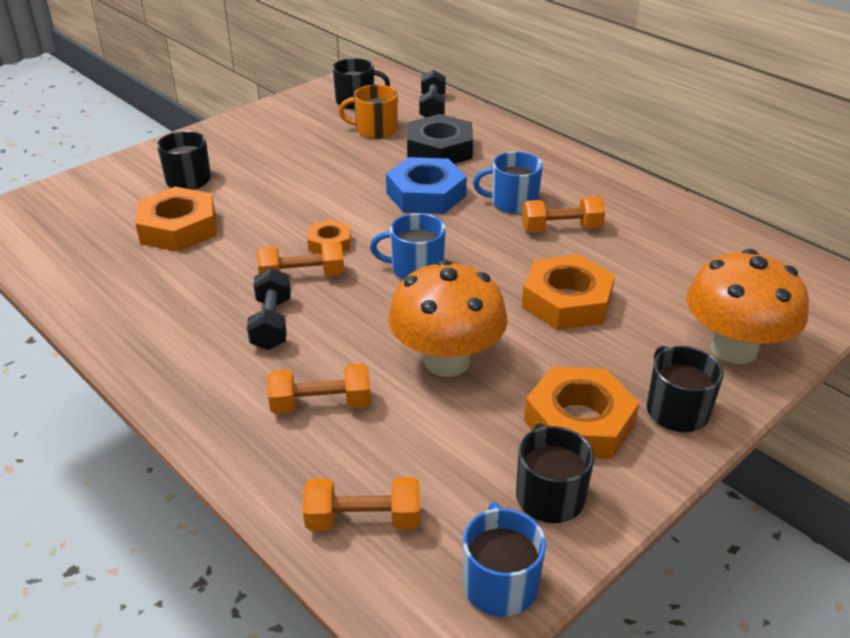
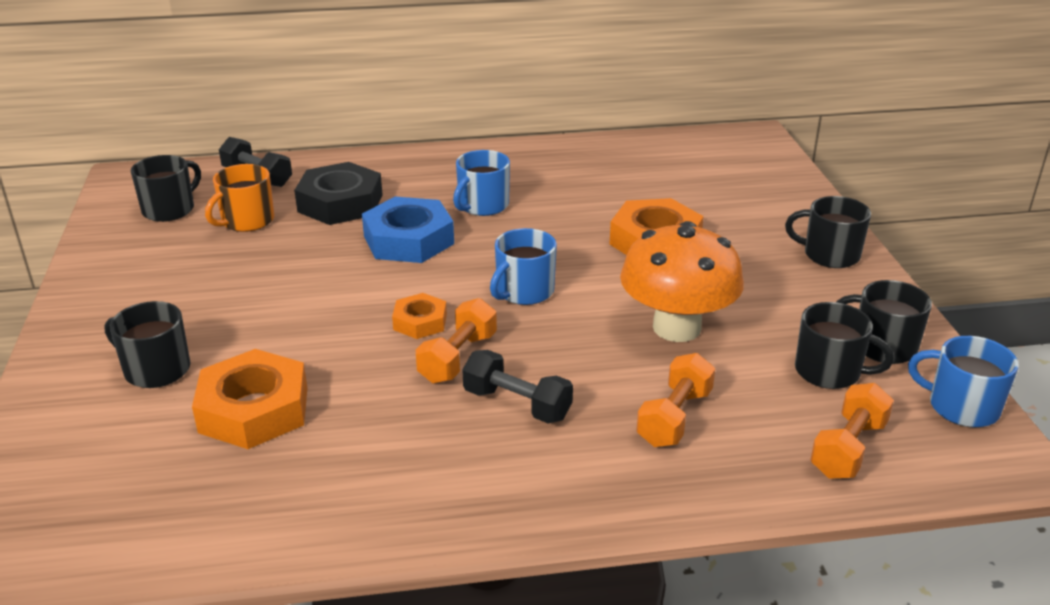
camera: 55 degrees left, 5 degrees down
orange dumbbell [522,196,605,232] -> none
orange nut [524,367,639,459] -> none
orange mushroom [686,249,809,364] -> none
none -> black mug [795,302,894,389]

